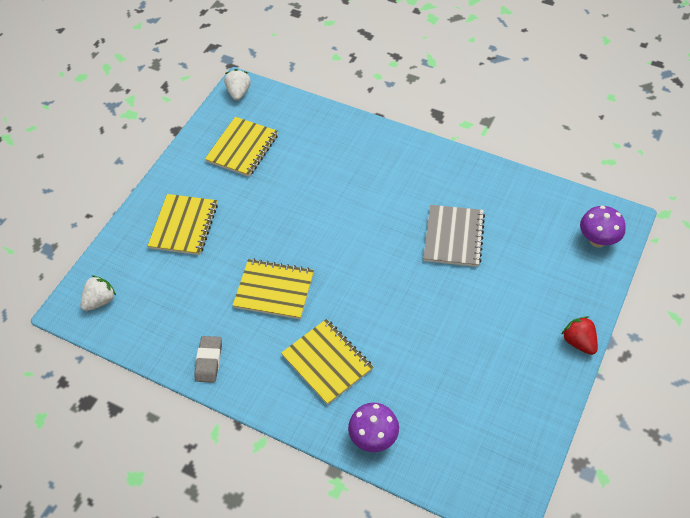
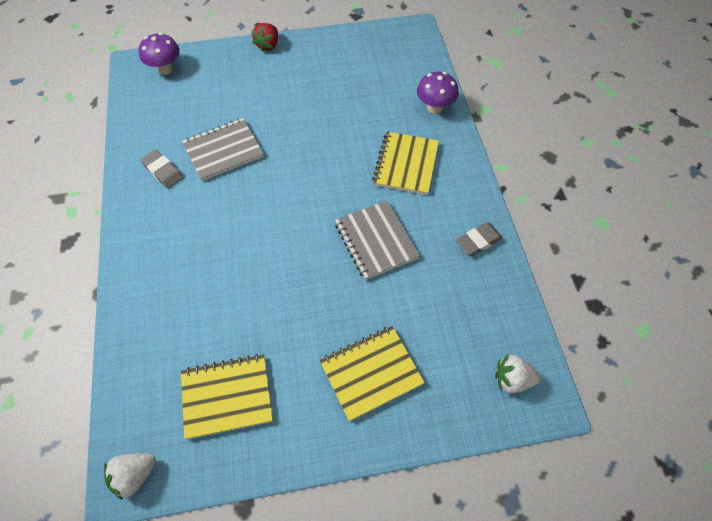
camera: 130 degrees left, 5 degrees up
yellow notebook [233,259,314,319] -> grey notebook [335,200,420,280]
none -> grey eraser [141,150,183,188]

